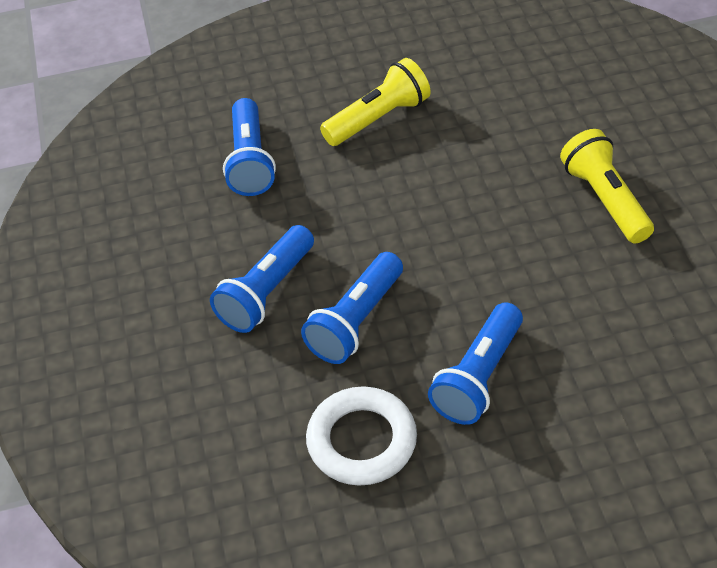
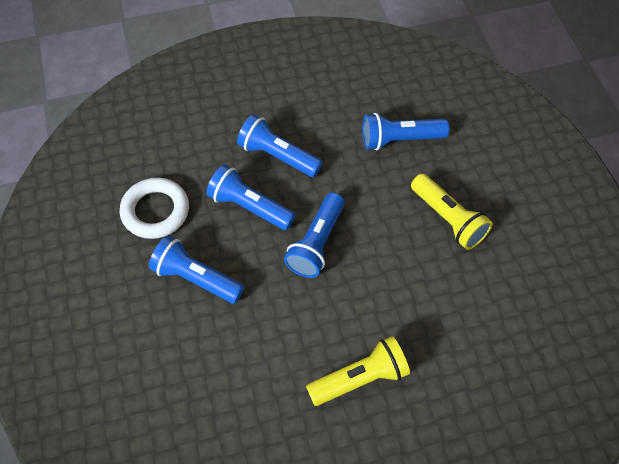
camera: 85 degrees right, 10 degrees up
none -> blue flashlight [284,193,345,278]

